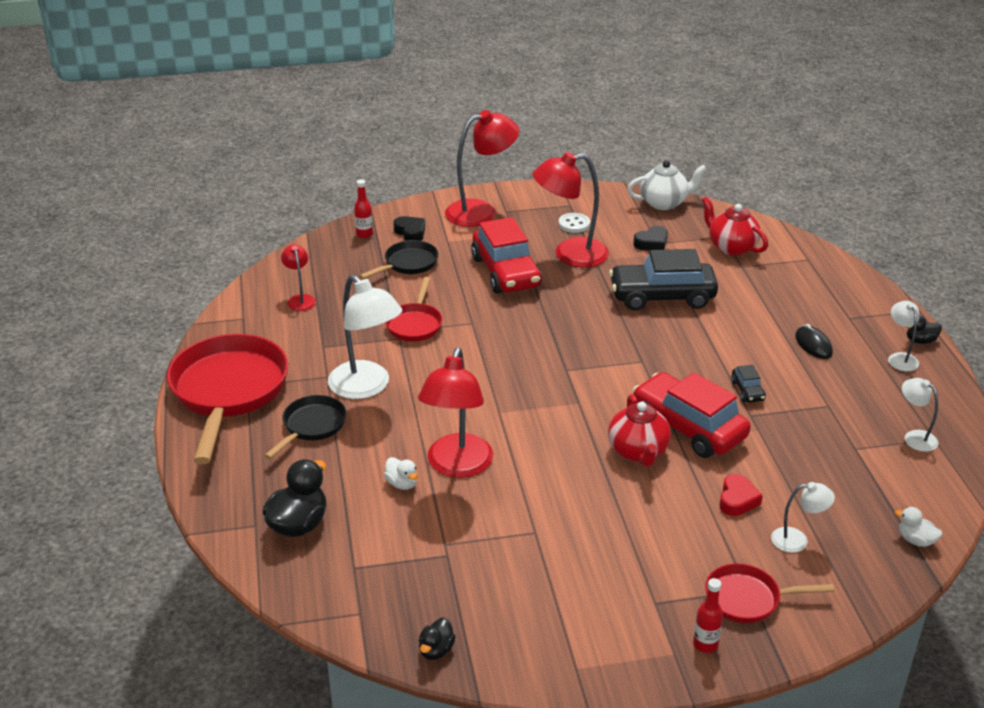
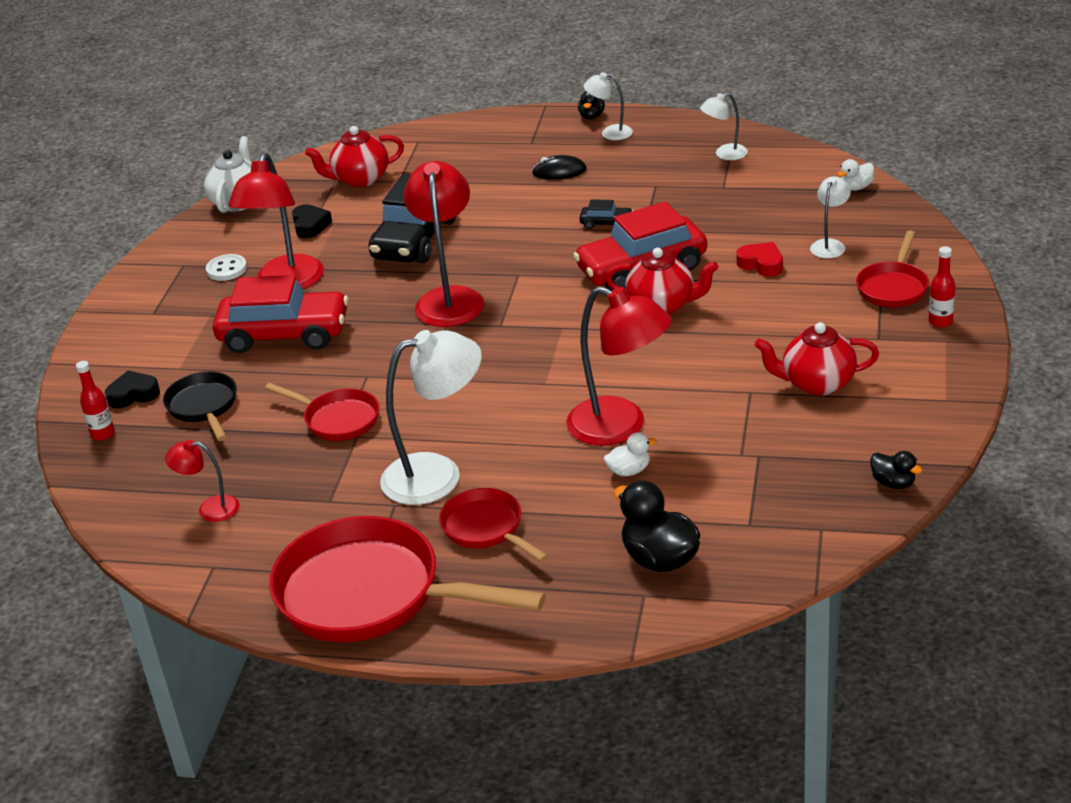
camera: 65 degrees left, 0 degrees up
black pan [264,395,346,459] -> red pan [439,488,548,562]
red lamp [445,110,519,227] -> red lamp moved to [403,161,485,327]
none -> red teapot [754,322,879,396]

